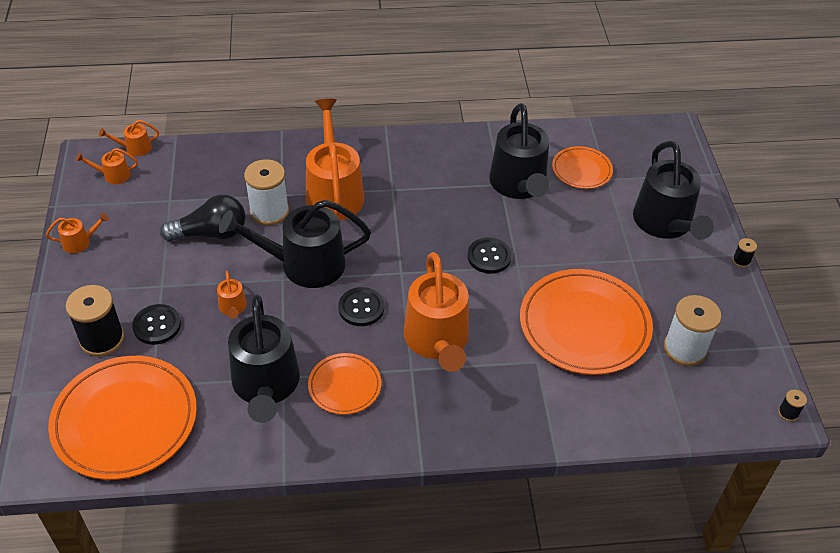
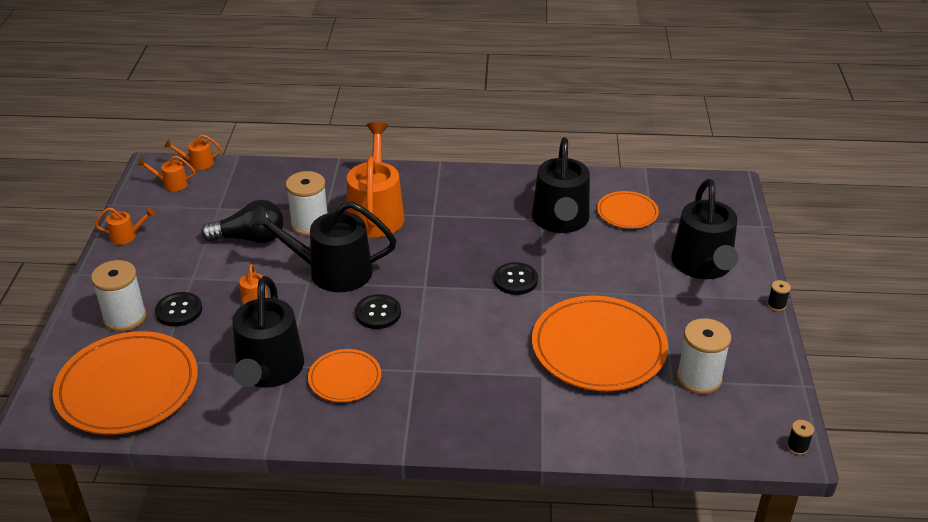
camera: 10 degrees right, 10 degrees down
black spool [66,285,124,357] -> white spool [91,260,146,332]
orange watering can [404,252,469,372] -> none

